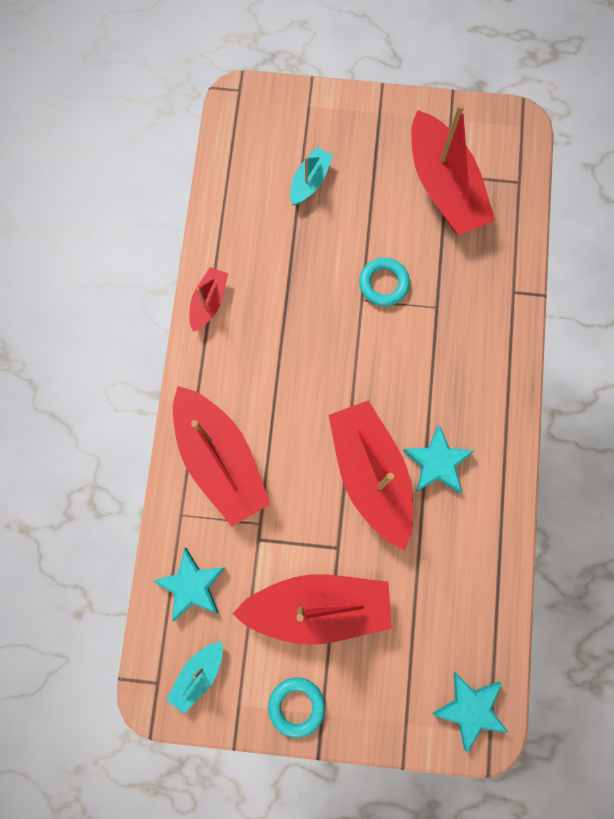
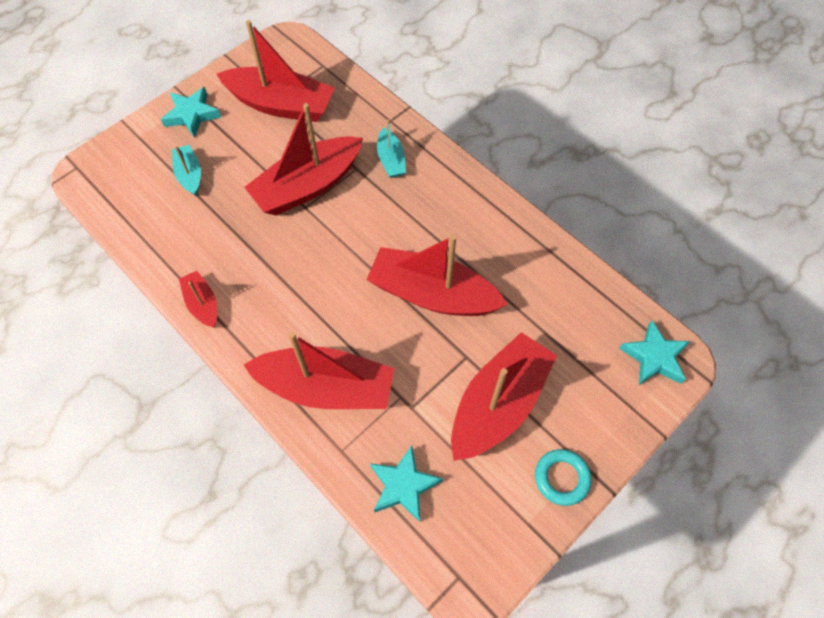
camera: 50 degrees left, 15 degrees down
turquoise boat [166,642,223,714] -> turquoise boat moved to [377,120,406,178]
turquoise ring [359,258,410,306] -> red boat [244,103,363,215]
turquoise star [403,425,474,493] -> turquoise star moved to [161,87,221,138]

